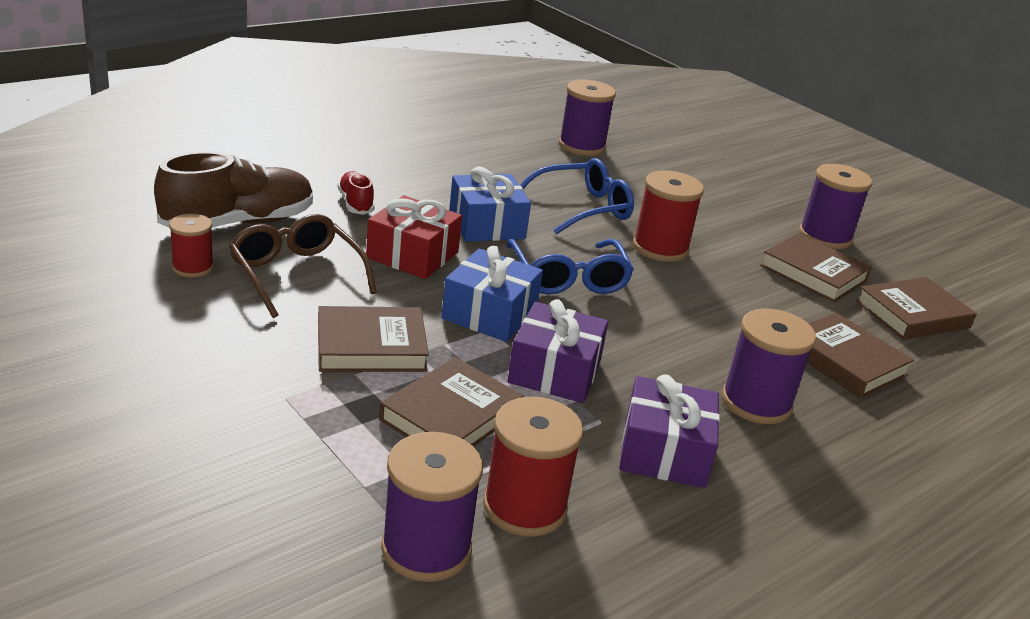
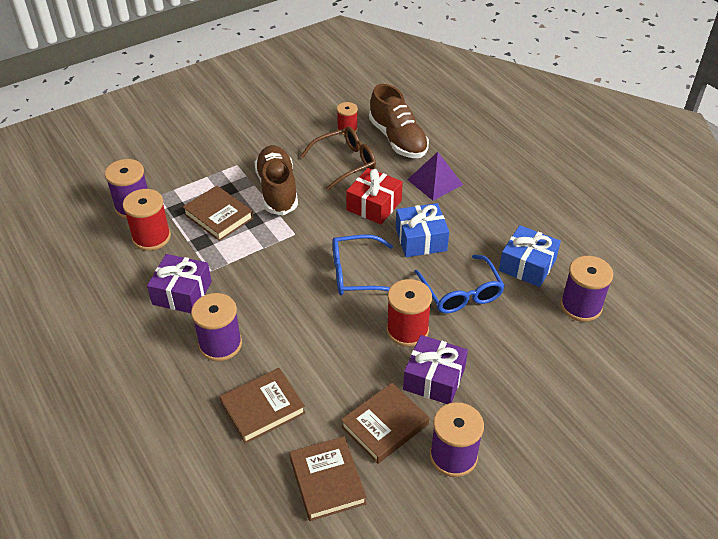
camera: 100 degrees right, 15 degrees up
brown book [318,306,429,372] -> brown shoe [255,145,298,216]
red shoe [338,171,375,215] -> purple pyramid [407,152,463,201]
blue gift [441,246,543,342] -> blue gift moved to [499,225,561,287]
purple gift [507,299,608,403] -> purple gift moved to [403,335,468,404]

